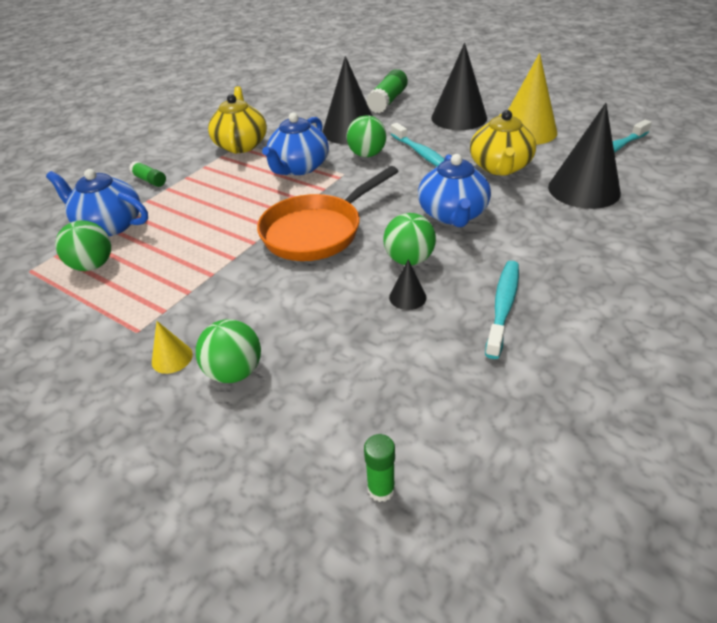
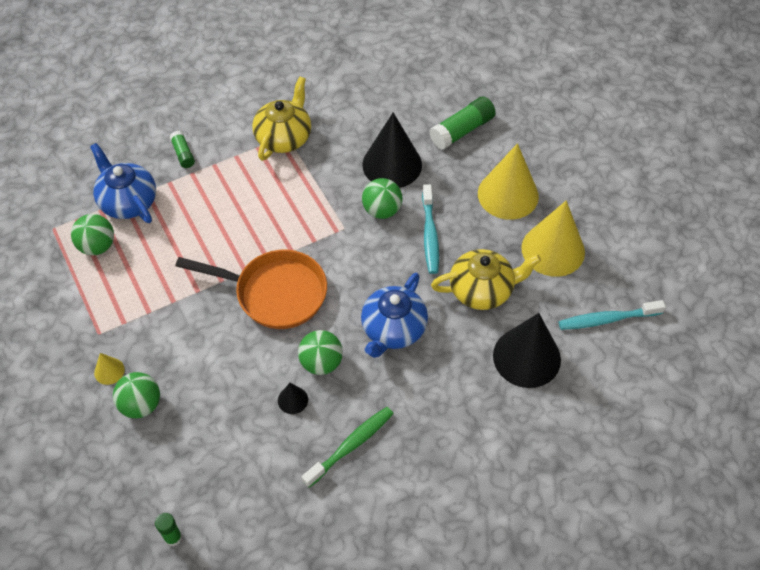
camera: 25 degrees right, 15 degrees up
orange pan [257,166,398,261] -> orange pan turned 150 degrees counterclockwise [176,250,327,329]
blue teapot [262,113,329,175] -> none
black cone [431,43,487,130] -> yellow cone [478,143,539,220]
yellow teapot [470,110,536,176] -> yellow teapot turned 135 degrees counterclockwise [431,249,541,310]
turquoise toothbrush [485,261,519,359] -> green toothbrush [302,407,394,488]

